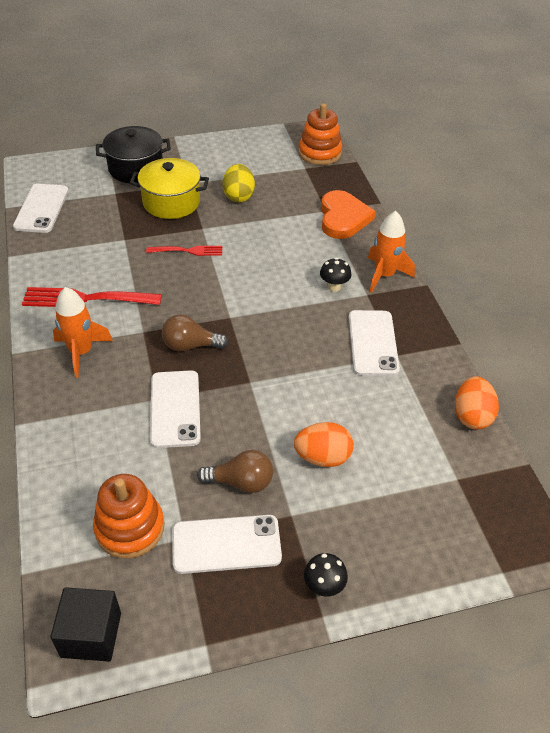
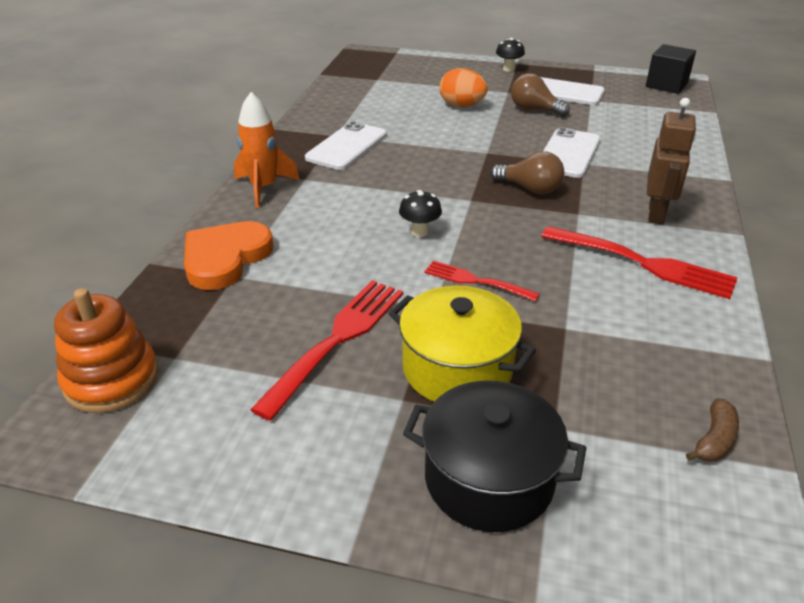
camera: 150 degrees left, 10 degrees down
white phone [13,184,69,233] -> brown banana [686,398,739,462]
orange rocket [53,287,113,378] -> brown robot [647,98,696,224]
orange stacking toy [93,474,164,559] -> none
yellow egg [223,164,255,202] -> red fork [250,280,403,421]
black mushroom [320,258,352,292] -> black mushroom moved to [399,190,442,237]
orange egg [455,376,499,429] -> none

